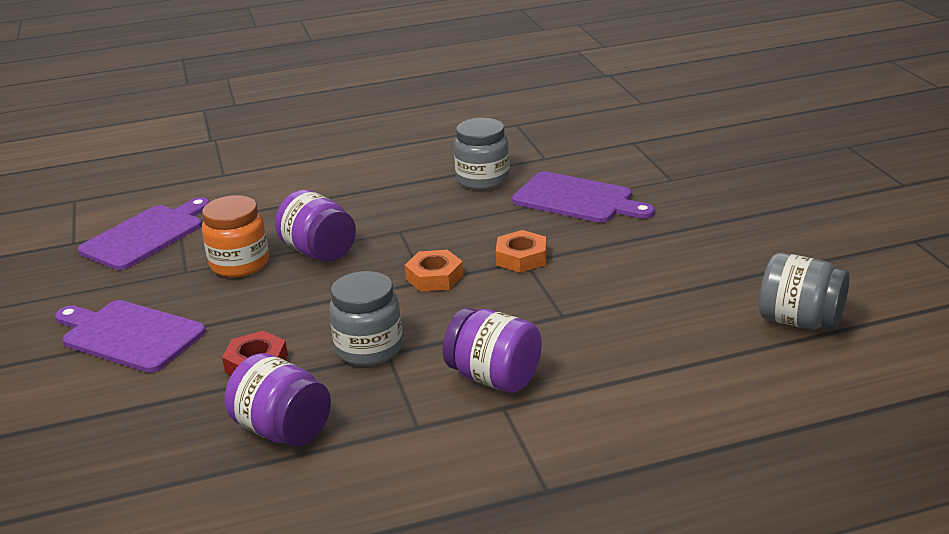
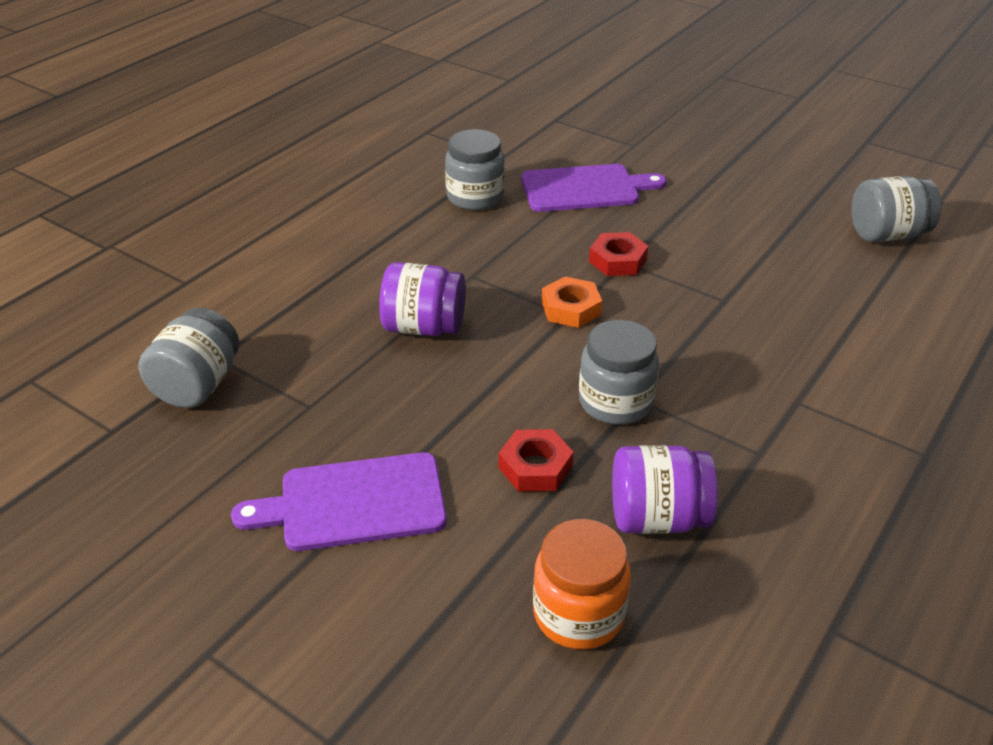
camera: 40 degrees left, 10 degrees up
purple cutting board [78,197,210,270] -> grey jar [138,307,239,408]
orange jar [202,195,269,277] -> orange jar moved to [533,519,631,650]
purple jar [443,308,542,393] -> none
orange nut [496,230,546,273] -> red nut [589,232,648,276]

